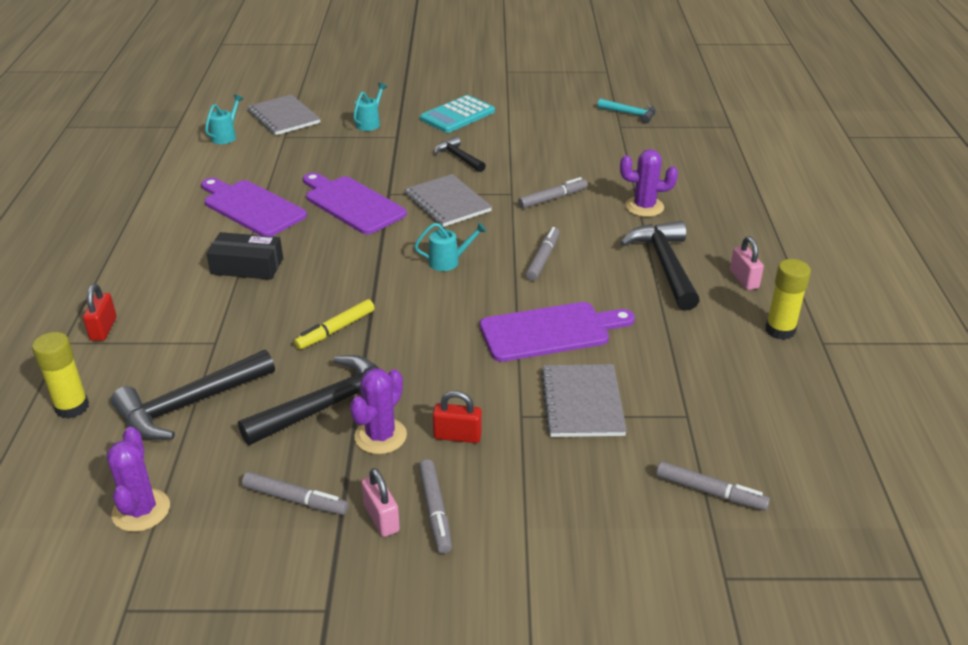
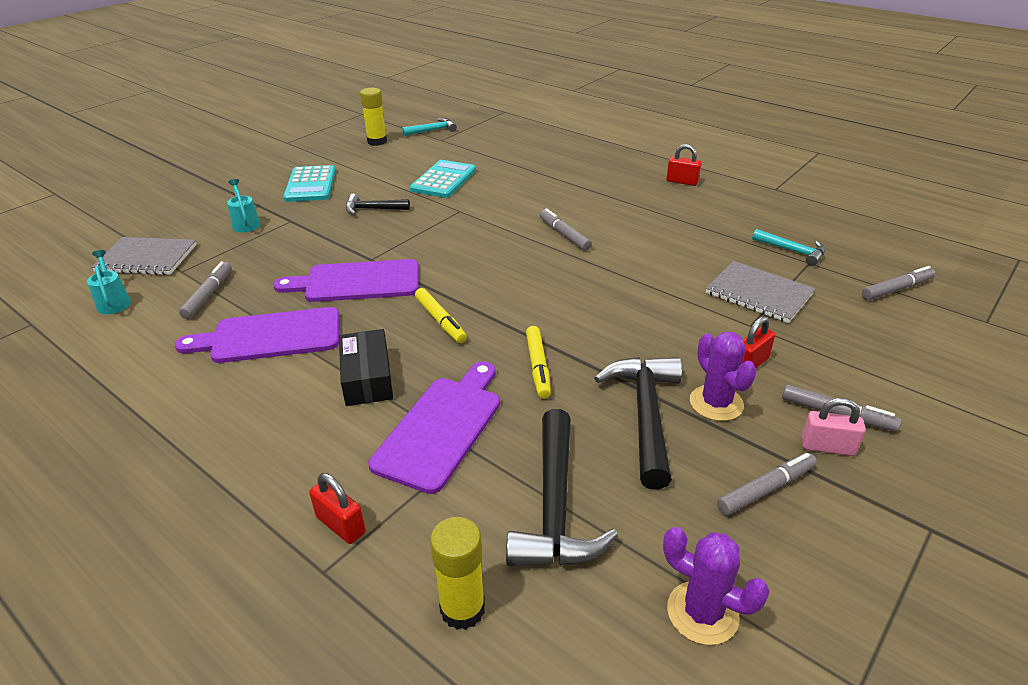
camera: 50 degrees left, 0 degrees up
black box [206,232,283,280] -> black box turned 60 degrees counterclockwise [339,329,393,406]
grey notebook [405,174,492,227] -> none
turquoise watering can [414,222,487,271] -> none
purple cutting board [480,302,635,362] -> purple cutting board moved to [368,361,500,494]
grey marker [518,177,587,209] -> grey marker moved to [179,262,232,319]
purple cactus [620,149,678,217] -> none
black hammer [620,221,700,311] -> none
pink padlock [730,236,764,290] -> red padlock [666,144,701,186]
yellow glue stick [765,259,811,340] -> yellow glue stick moved to [360,88,387,146]
none -> turquoise calculator [410,160,476,198]
none -> yellow marker [415,288,467,343]
none -> turquoise hammer [752,229,825,266]

